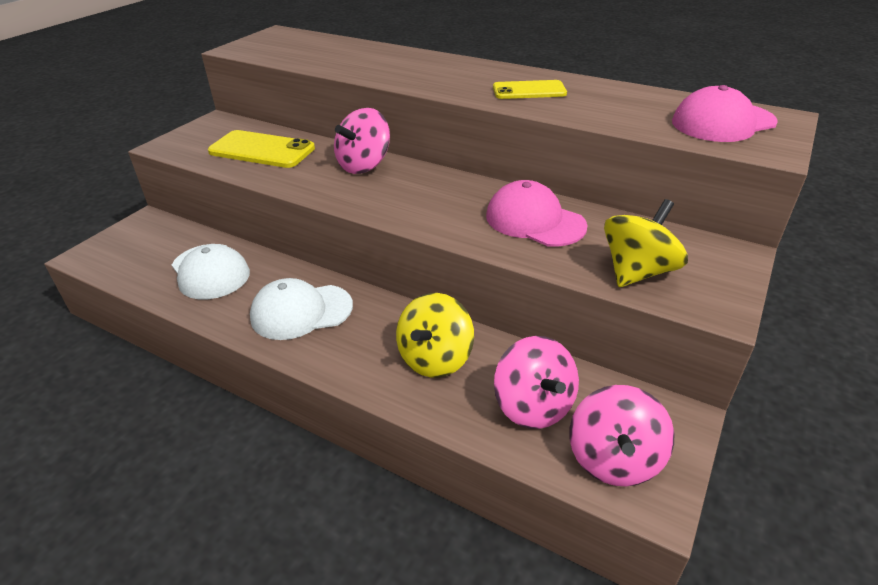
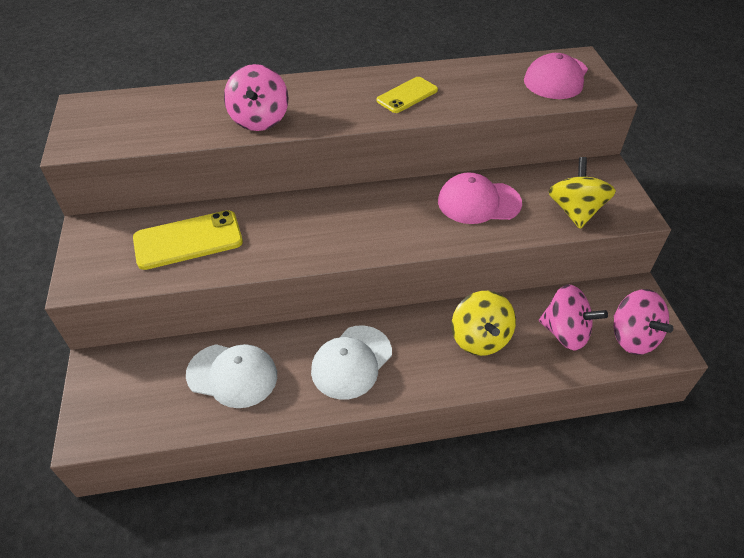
camera: 40 degrees left, 10 degrees up
pink spinning top [334,108,390,174] -> pink spinning top moved to [224,64,289,131]

